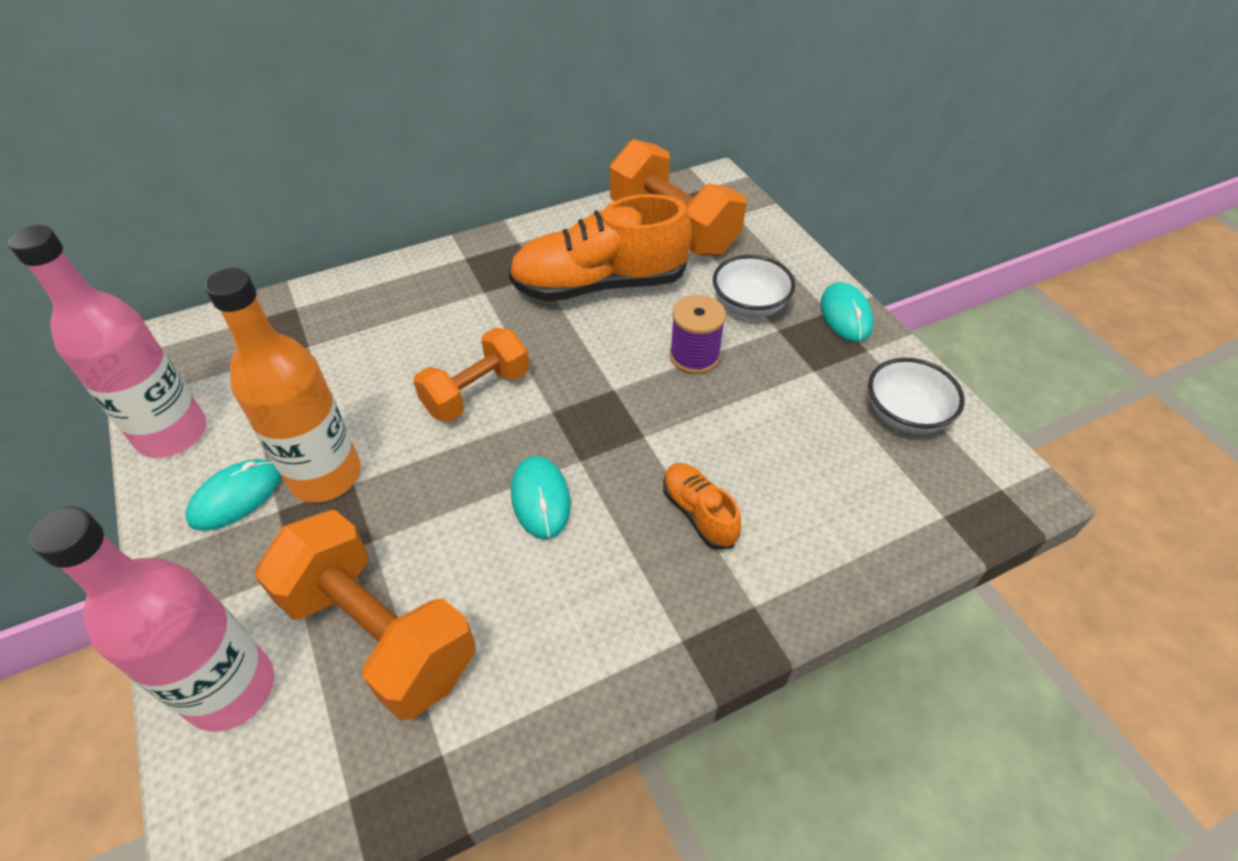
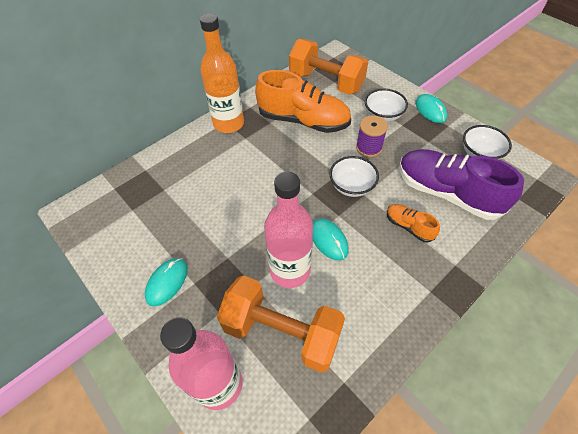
camera: 15 degrees left, 5 degrees up
pink bottle [8,225,206,458] -> pink bottle moved to [264,172,313,288]
orange bottle [205,268,361,502] -> orange bottle moved to [200,13,244,133]
orange dumbbell [413,327,529,422] -> none
orange shoe [508,194,692,301] -> orange shoe turned 135 degrees counterclockwise [255,70,351,133]
none -> white bowl [329,156,379,197]
none -> purple shoe [399,149,524,220]

